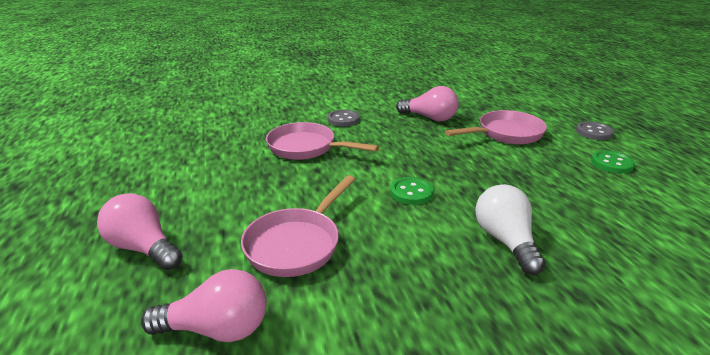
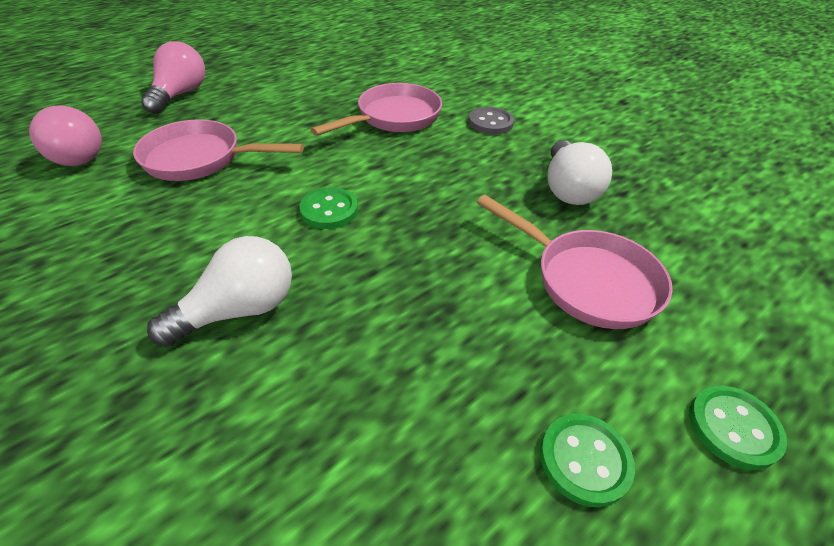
camera: 65 degrees right, 15 degrees up
pink pan [266,122,379,160] -> pink pan turned 45 degrees clockwise [311,83,442,136]
pink light bulb [396,86,459,121] -> white light bulb [547,140,612,205]
grey button [576,122,614,140] -> green button [689,385,787,470]

